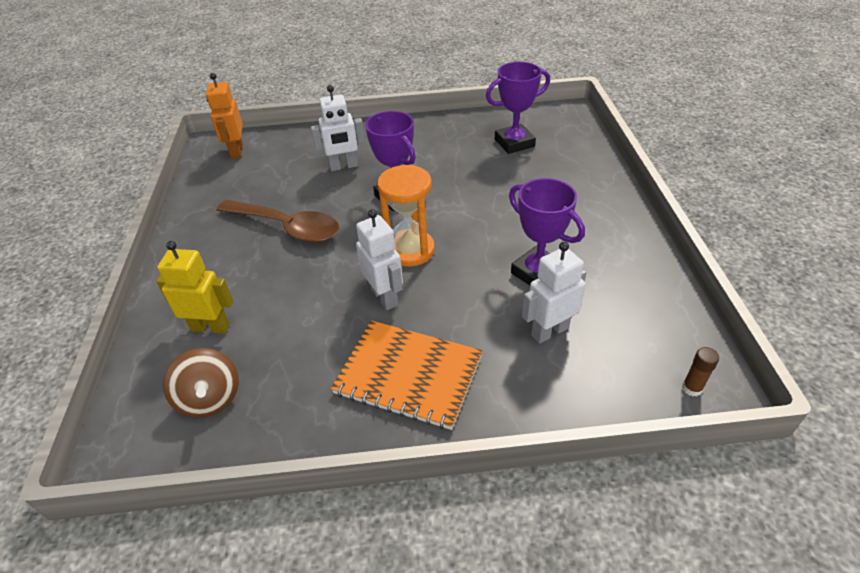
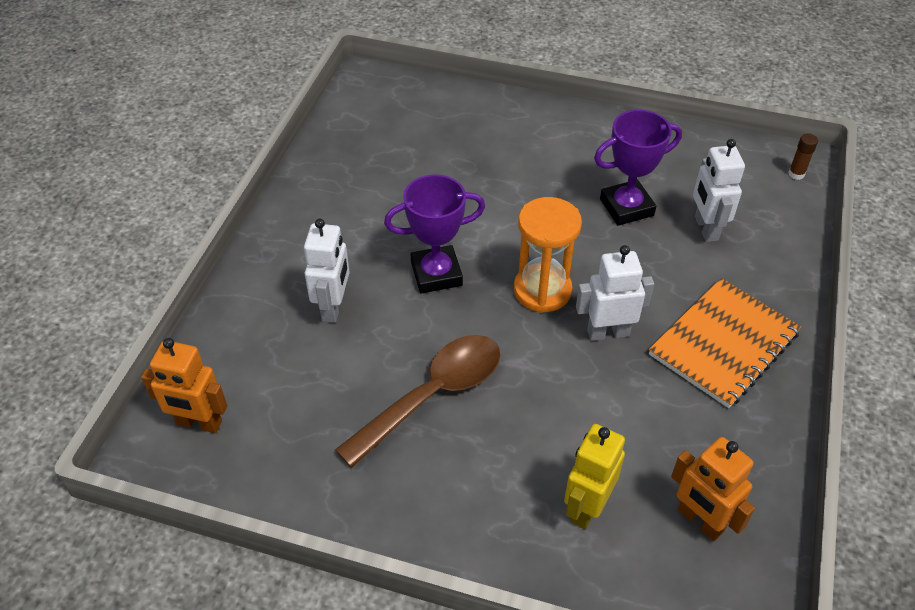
camera: 70 degrees left, 5 degrees up
brown spinning top [163,348,239,418] -> orange robot [671,437,755,541]
purple trophy [486,62,550,154] -> none

